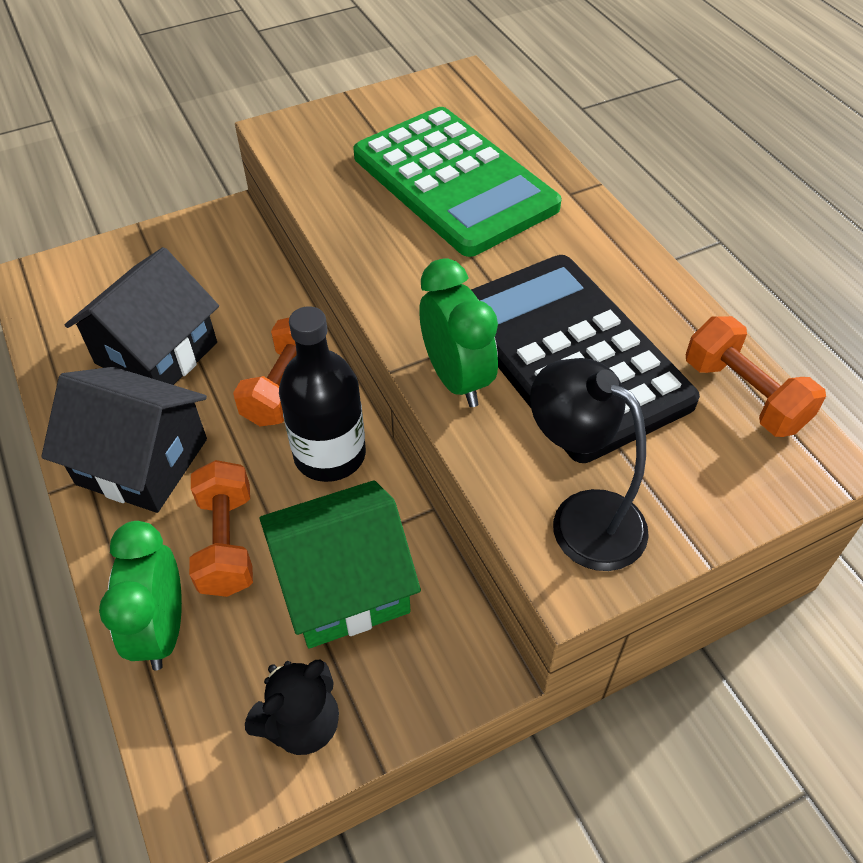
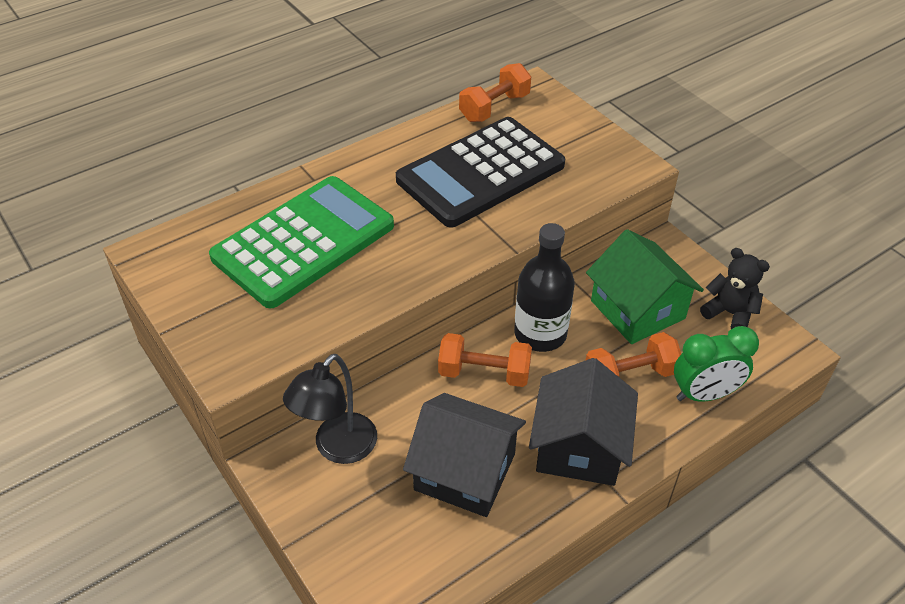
camera: 100 degrees left, 5 degrees down
green clock [419,258,498,407] -> none
black lamp [530,358,649,571] -> black lamp moved to [283,354,377,464]

